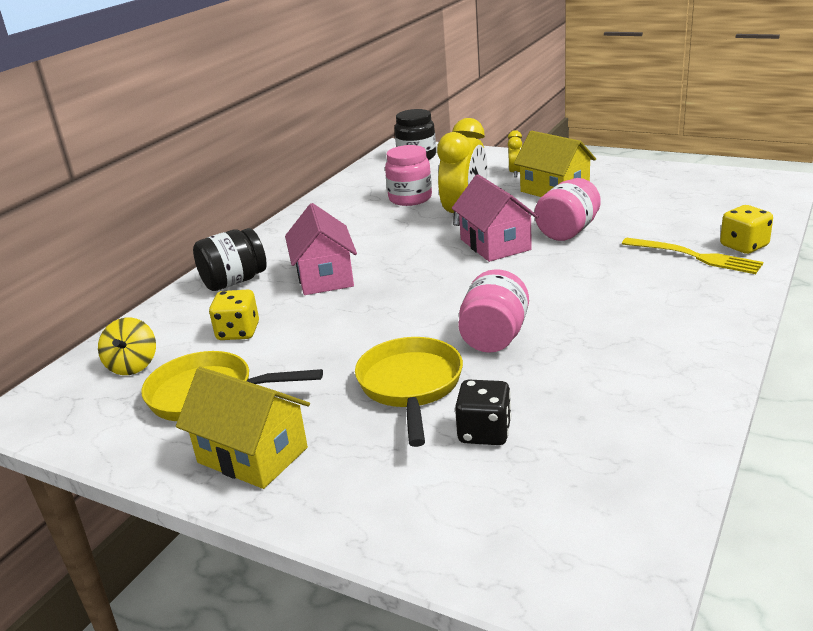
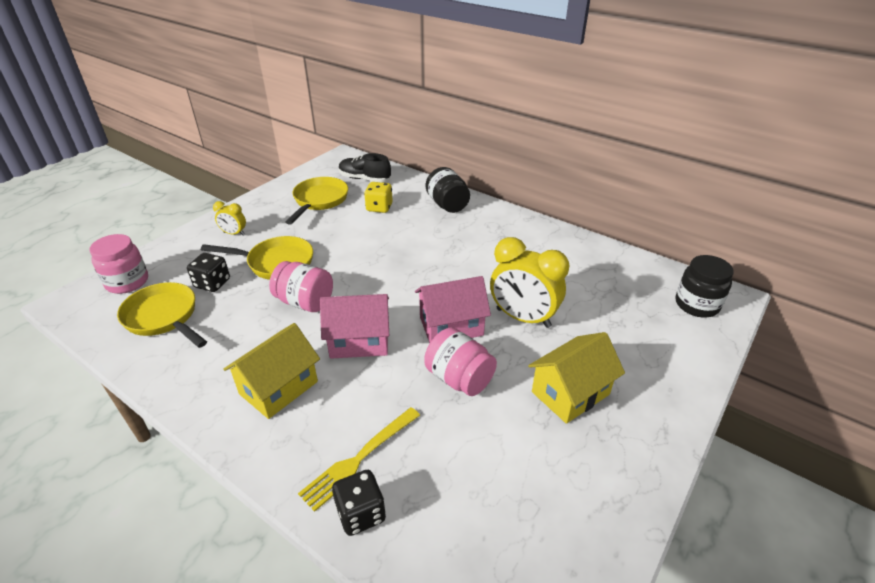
camera: 95 degrees right, 10 degrees up
yellow spinning top [98,318,156,375] -> black shoe [339,153,391,182]
yellow house [176,367,310,489] -> yellow house moved to [223,323,320,419]
pink house [285,203,357,295] -> pink house moved to [320,294,389,359]
pink jar [385,145,432,206] -> pink jar moved to [90,234,148,294]
yellow clock [508,130,522,177] -> yellow clock moved to [213,201,246,235]
yellow dice [720,205,773,254] -> black dice [332,470,386,536]
none -> yellow pan [117,282,207,348]

